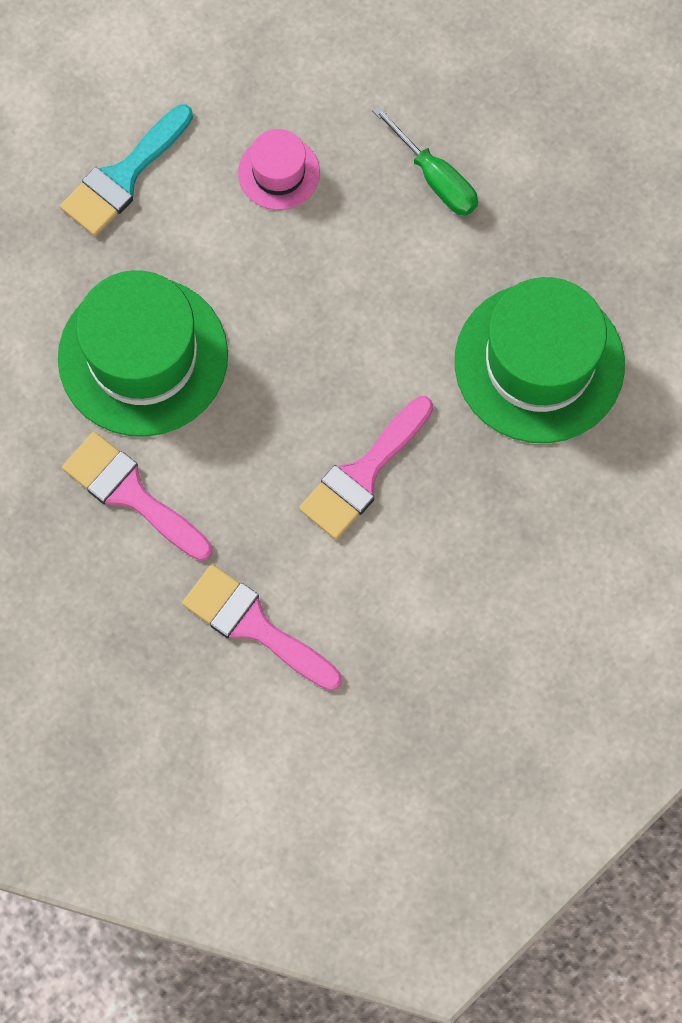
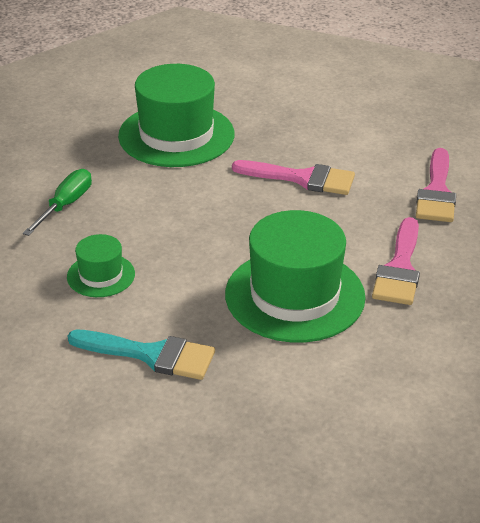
camera: 115 degrees left, 35 degrees down
pink hat [238,129,320,210] -> green hat [67,234,135,297]

